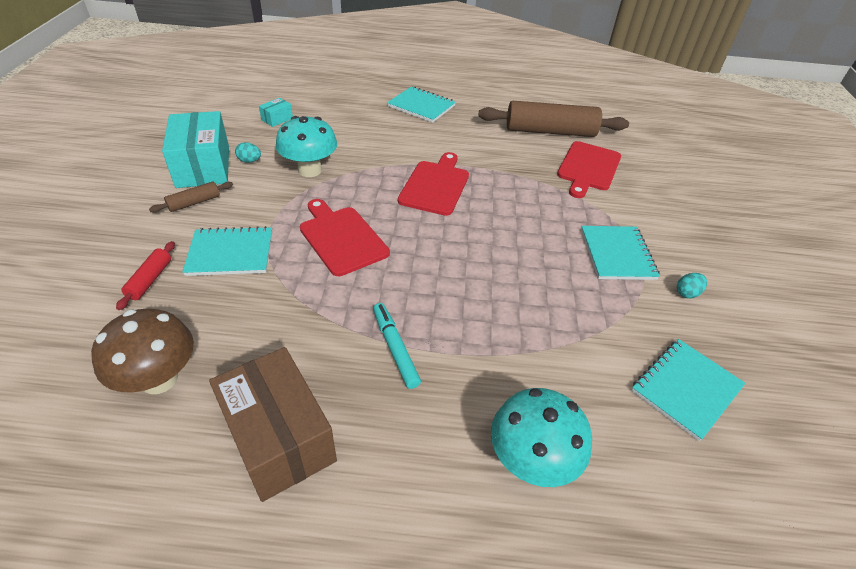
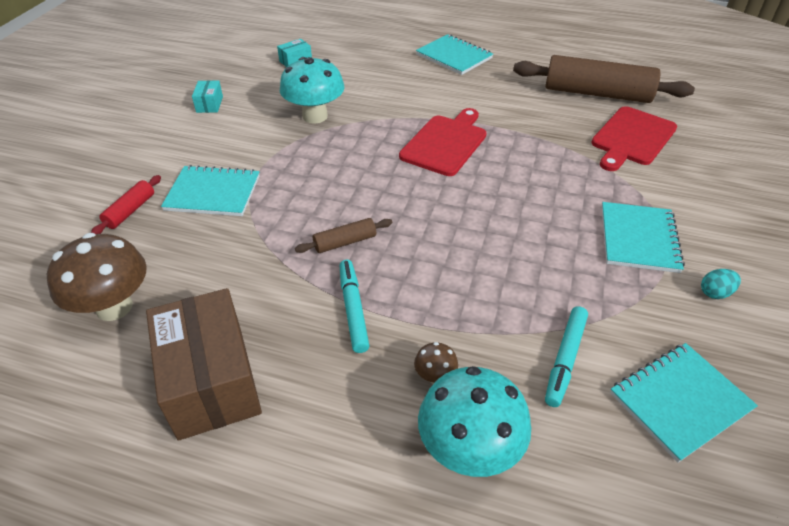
camera: 15 degrees right, 0 degrees up
brown rolling pin [149,182,233,213] -> brown rolling pin moved to [295,218,392,253]
turquoise box [162,111,229,188] -> turquoise box [192,80,223,113], size x0.43
turquoise egg [235,142,261,163] -> none
red cutting board [300,199,390,276] -> none
none -> brown mushroom [414,342,458,384]
none -> turquoise marker [545,306,588,407]

